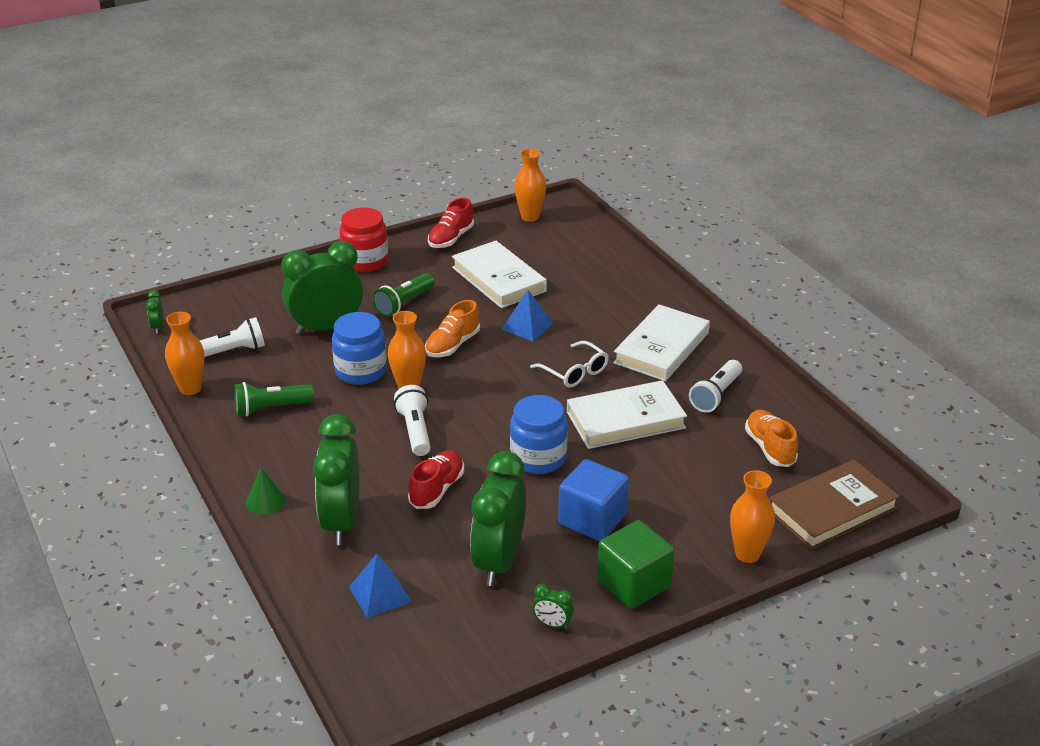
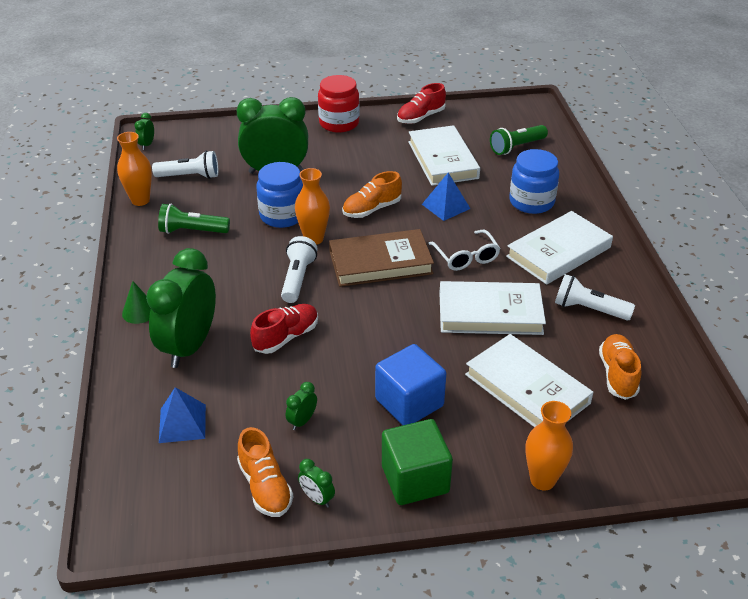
camera: 20 degrees right, 5 degrees up
green flashlight [373,273,435,317] -> green flashlight moved to [490,125,548,155]
green clock [470,452,526,586] -> green clock [286,382,317,430], size x0.40
blue jar [510,395,568,474] -> blue jar moved to [509,149,559,214]
orange vase [514,149,546,222] -> none
white flashlight [689,360,742,413] -> white flashlight turned 60 degrees clockwise [555,274,635,320]
brown book [769,460,900,550] -> brown book moved to [329,229,434,287]
none -> orange shoe [237,427,293,517]
none -> white book [465,334,593,428]

